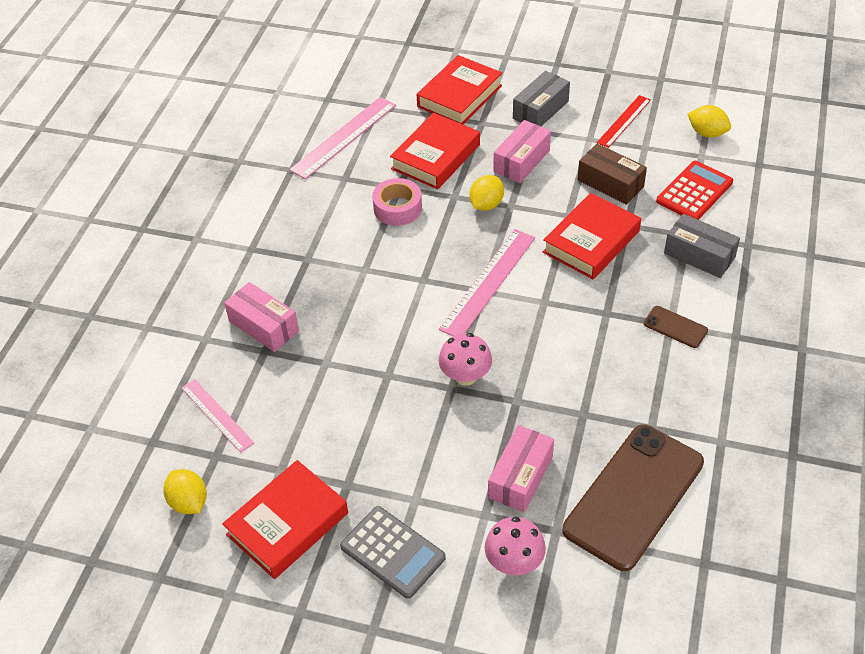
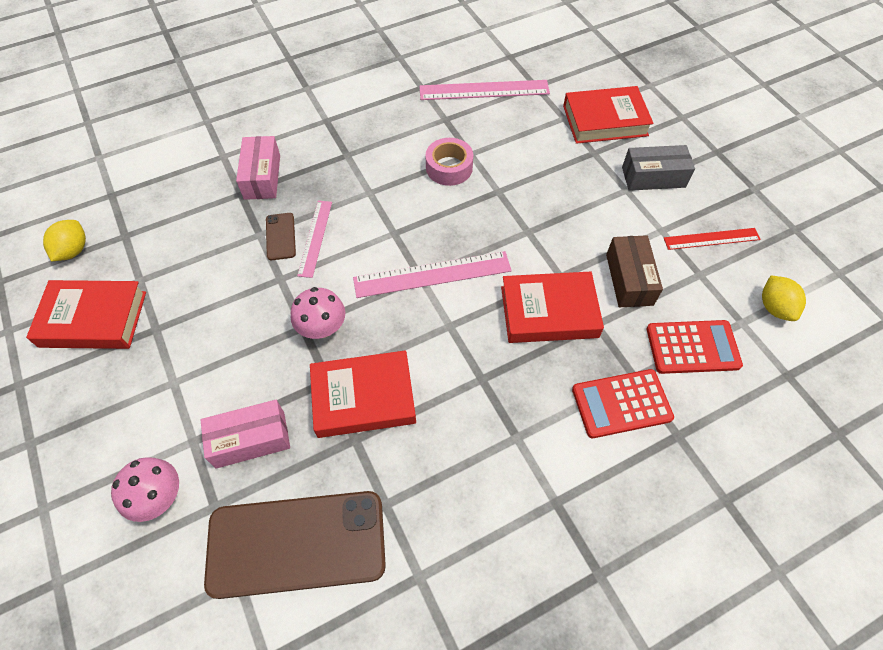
camera: 45 degrees right, 10 degrees up
pink ruler [181,379,254,453] -> pink ruler moved to [297,201,332,278]
grey calculator [340,506,446,599] -> none
red book [390,113,480,189] -> red book moved to [310,350,416,438]
yellow lemon [469,175,504,211] -> none
pink box [494,120,551,183] -> none
brown phone [644,306,708,348] -> brown phone moved to [266,213,296,260]
grey box [664,214,740,278] -> red calculator [572,369,674,438]

